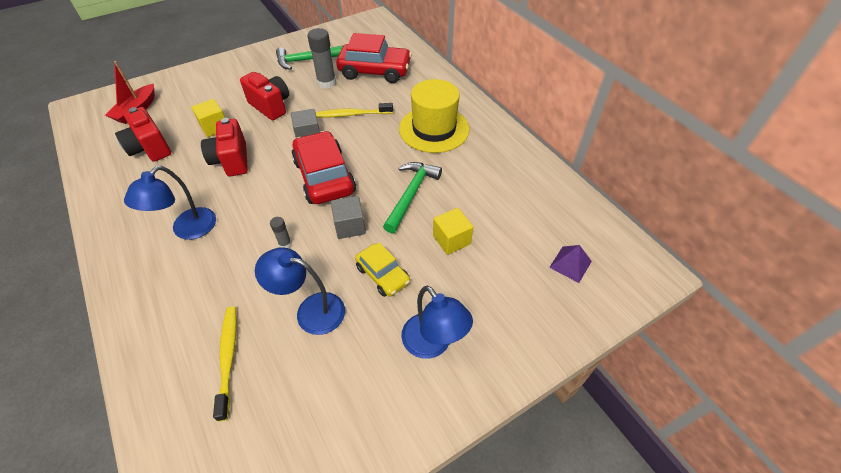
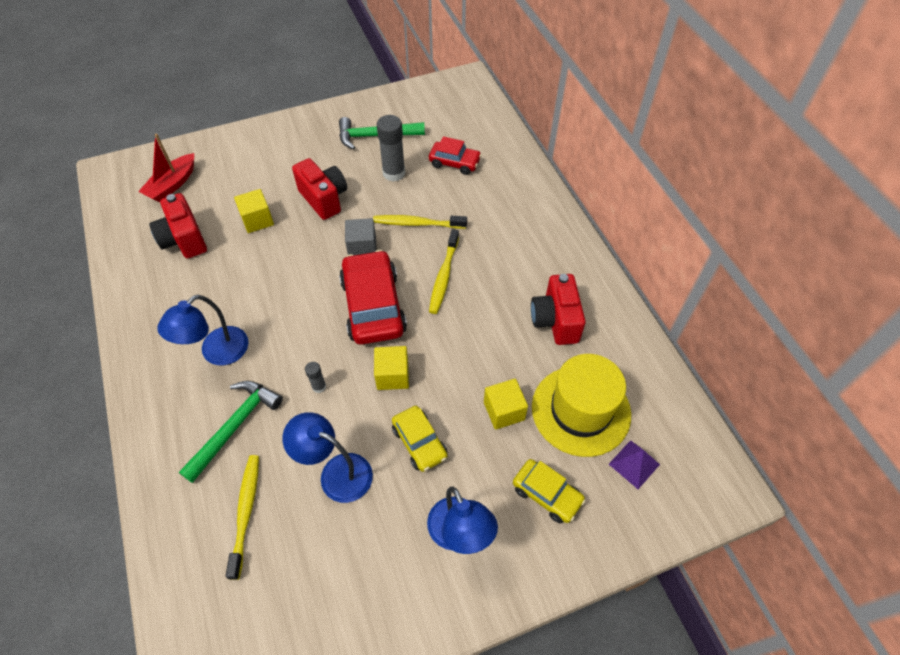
camera: 10 degrees right, 5 degrees up
red camera [201,118,248,177] -> red camera moved to [531,274,586,345]
grey cube [331,196,366,239] -> yellow cube [374,346,409,390]
red car [336,33,412,83] -> red car [429,136,482,175], size x0.57
green hammer [383,162,442,233] -> green hammer moved to [179,381,283,483]
yellow hat [399,79,470,153] -> yellow hat moved to [532,354,631,457]
none -> yellow toothbrush [429,229,459,314]
none -> yellow car [513,459,586,523]

